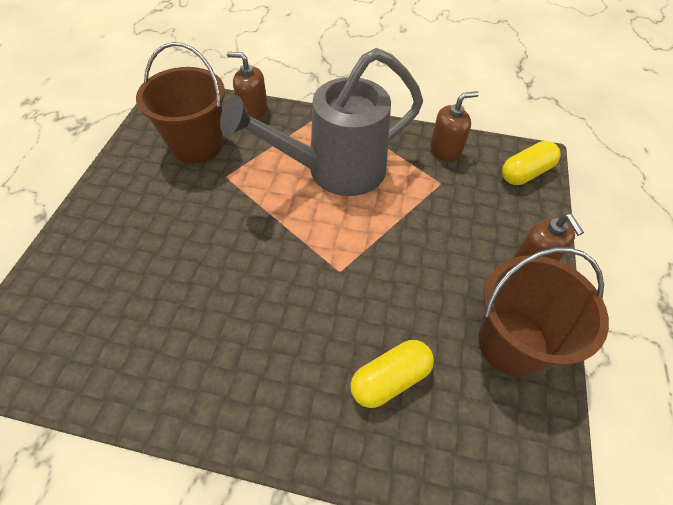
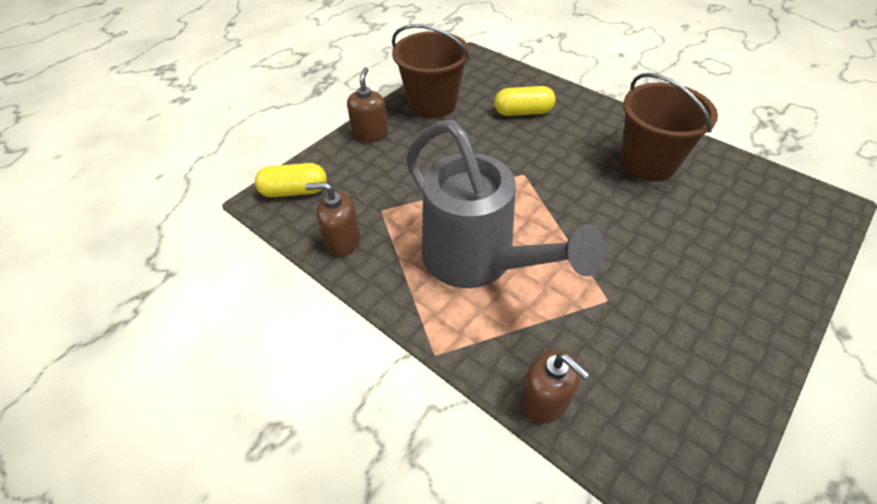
camera: 150 degrees left, 5 degrees down
brown bucket [136,42,225,163] -> brown bucket moved to [621,73,718,181]
grey watering can [220,48,423,196] -> grey watering can turned 45 degrees clockwise [406,120,606,288]

